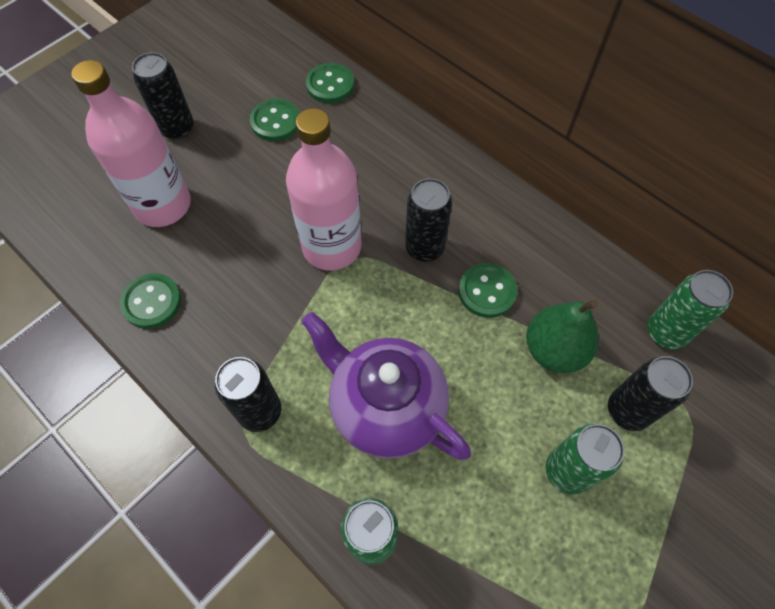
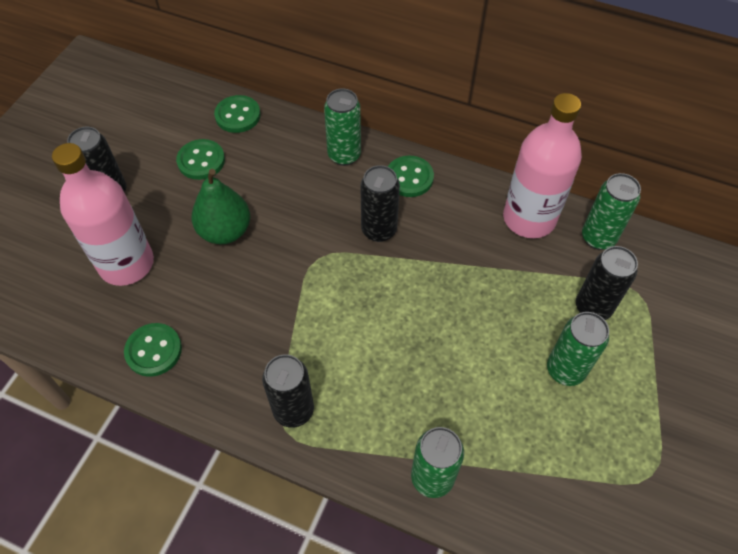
camera: 20 degrees left, 5 degrees down
pink bottle [286,108,362,270] -> pink bottle moved to [503,93,582,238]
purple teapot [301,312,471,460] -> none
green button [459,263,517,318] -> green button moved to [388,156,434,197]
green pear [526,300,599,373] -> green pear moved to [192,169,250,244]
none -> green can [324,88,361,166]

